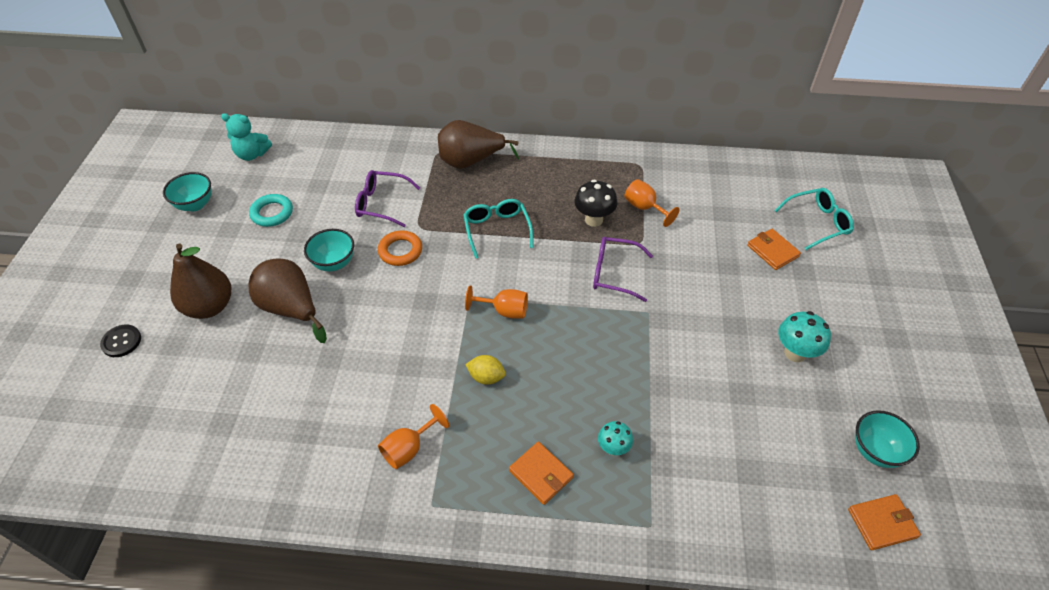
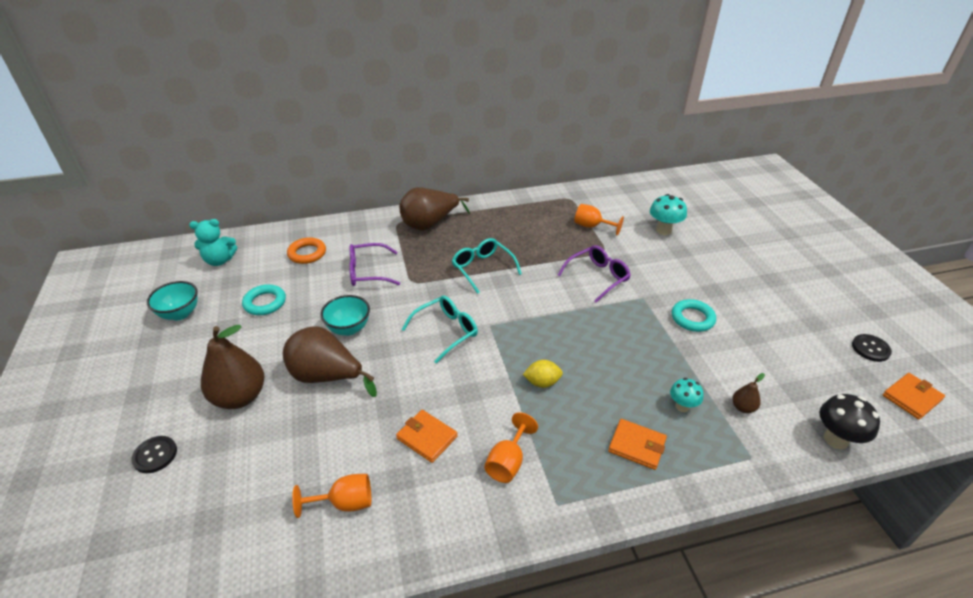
camera: 20 degrees left, 10 degrees down
orange ring [378,230,422,266] -> orange ring moved to [287,237,326,264]
orange goblet [465,285,528,319] -> orange goblet moved to [292,474,371,518]
black mushroom [574,179,618,227] -> black mushroom moved to [820,394,880,449]
purple glasses [593,237,653,302] -> purple glasses turned 150 degrees clockwise [558,245,631,303]
orange wallet [747,229,801,270] -> orange wallet moved to [396,410,458,463]
turquoise glasses [774,188,854,250] -> turquoise glasses moved to [401,296,478,363]
turquoise mushroom [778,311,831,362] -> turquoise mushroom moved to [650,194,687,235]
turquoise bowl [855,410,920,468] -> black button [852,334,892,362]
none -> turquoise ring [672,299,716,332]
none -> brown pear [732,373,765,413]

